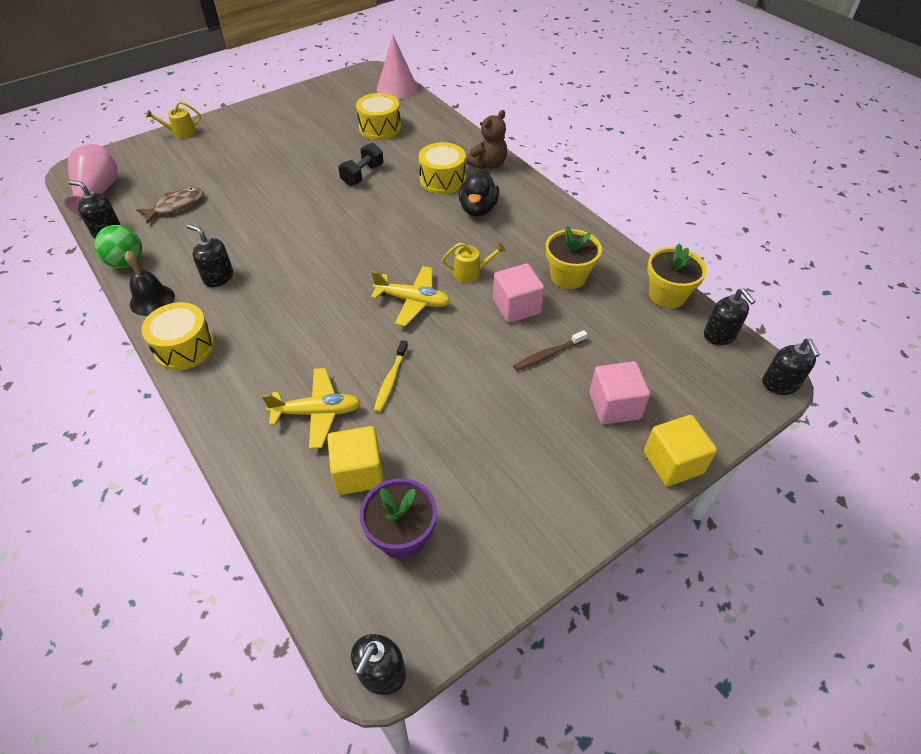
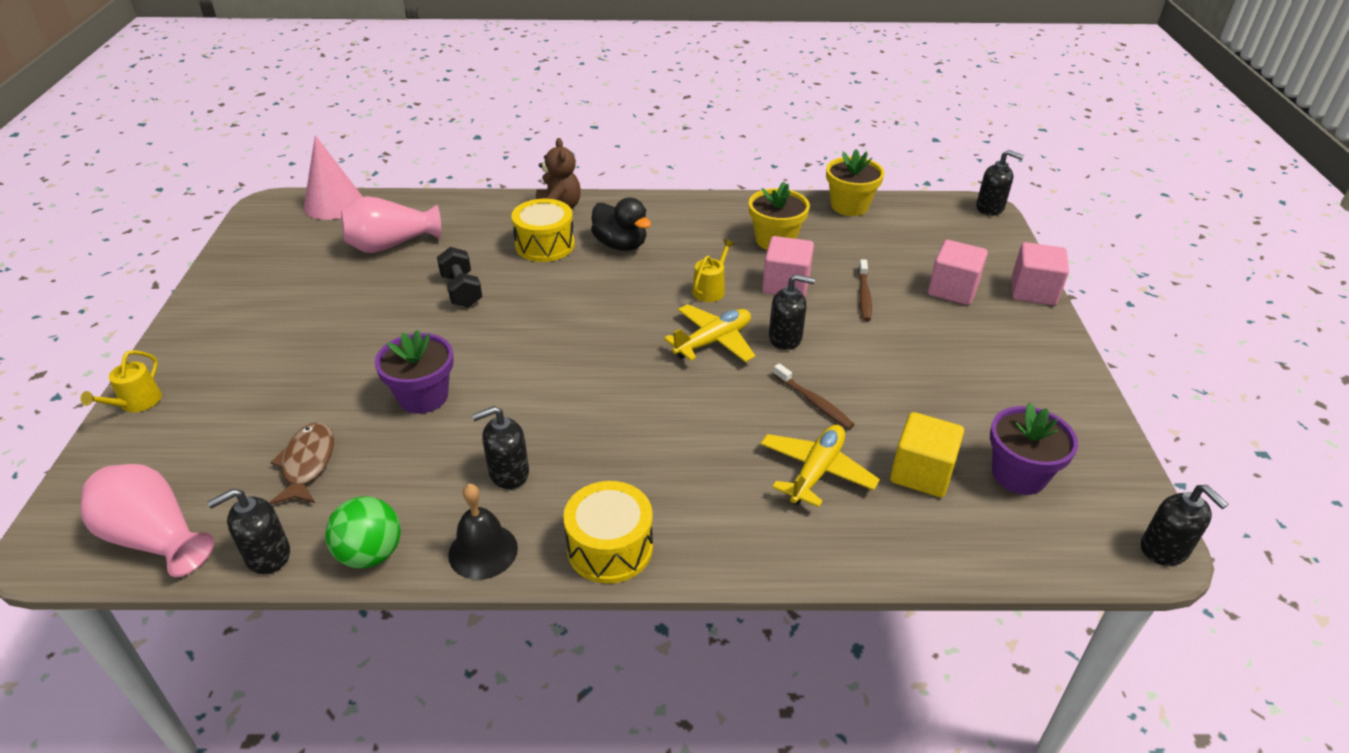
camera: 55 degrees left, 10 degrees down
yellow drum [356,93,401,140] -> pink vase [341,196,441,253]
yellow toothbrush [374,340,408,412] -> brown toothbrush [773,363,855,429]
yellow cube [644,415,717,486] -> pink cube [1012,242,1069,305]
black soap dispenser [704,288,756,345] -> black soap dispenser moved to [769,274,815,350]
none -> purple flower pot [375,330,454,414]

